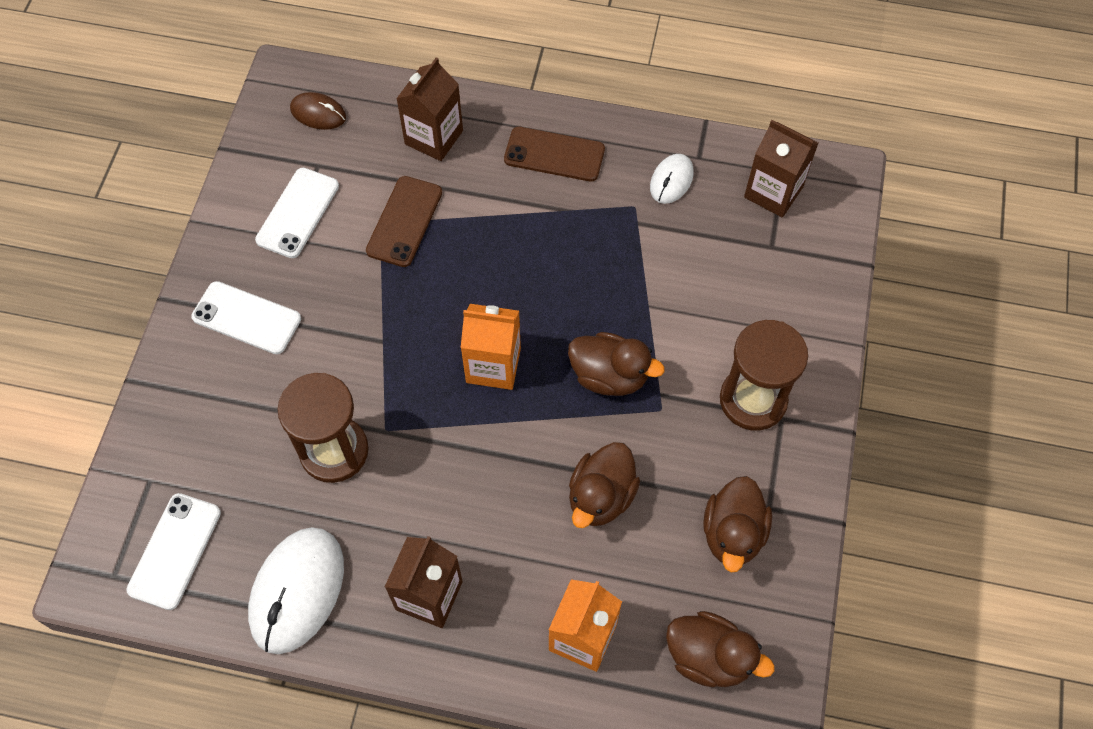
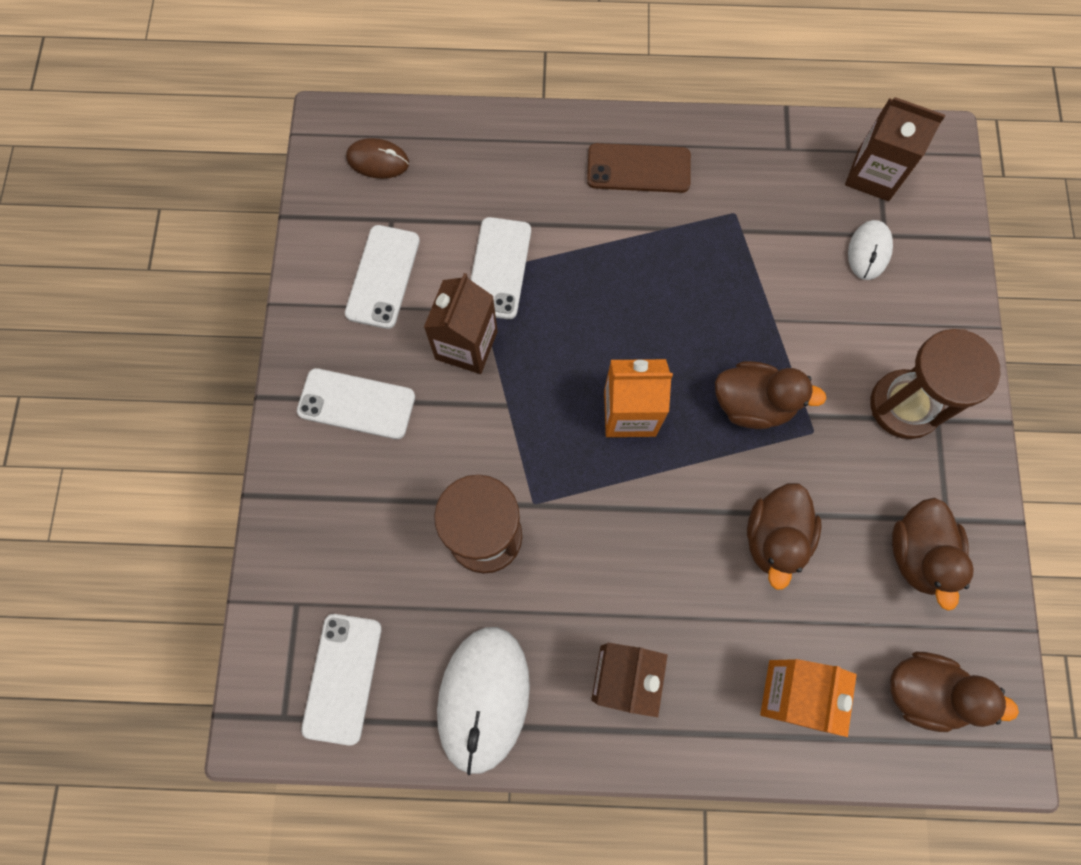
camera: 10 degrees left, 10 degrees up
brown phone [366,176,442,267] -> white phone [471,217,531,319]
brown carton [396,57,463,161] -> brown carton moved to [424,273,498,374]
white mouse [650,154,694,204] -> white mouse moved to [848,220,893,280]

